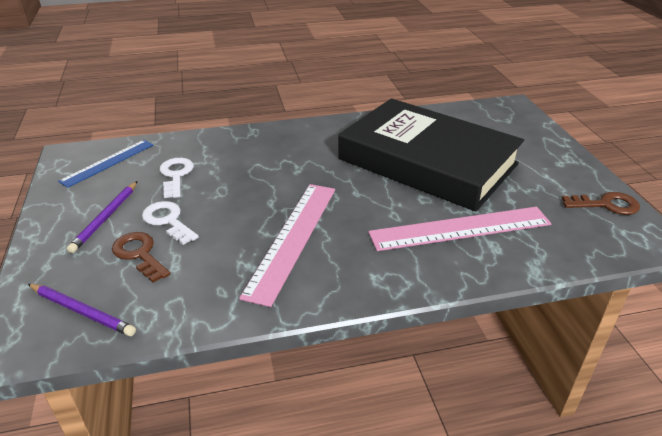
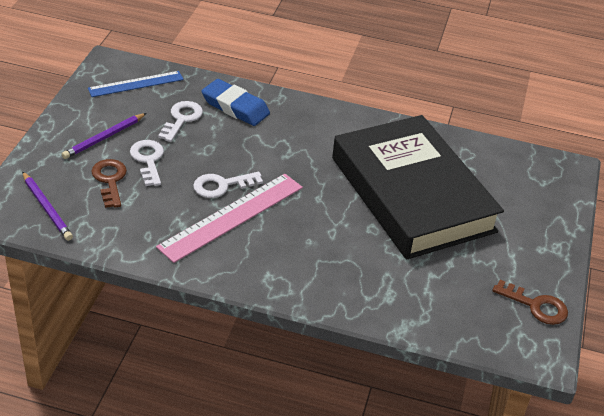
camera: 25 degrees right, 5 degrees up
pink ruler [368,207,551,251] -> none
none -> white key [193,172,263,198]
none -> blue eraser [201,79,270,126]

